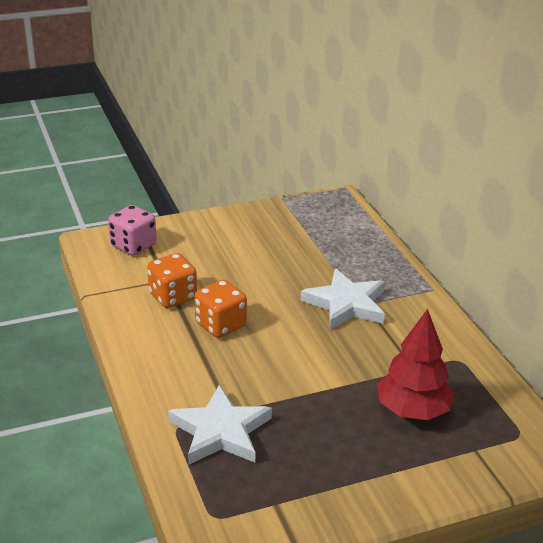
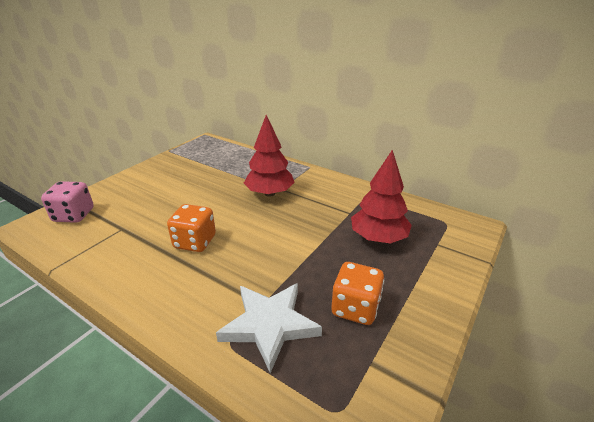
camera: 35 degrees left, 0 degrees up
orange dice [147,253,197,308] -> orange dice moved to [331,262,384,325]
white star [300,269,385,330] -> red tree [244,115,295,197]

